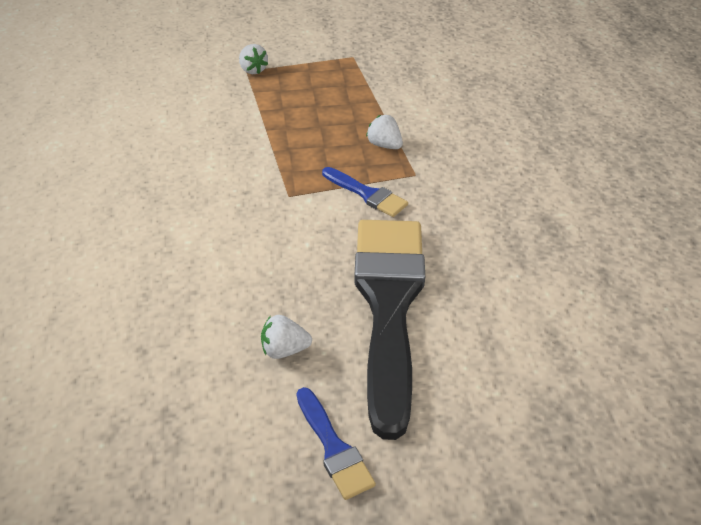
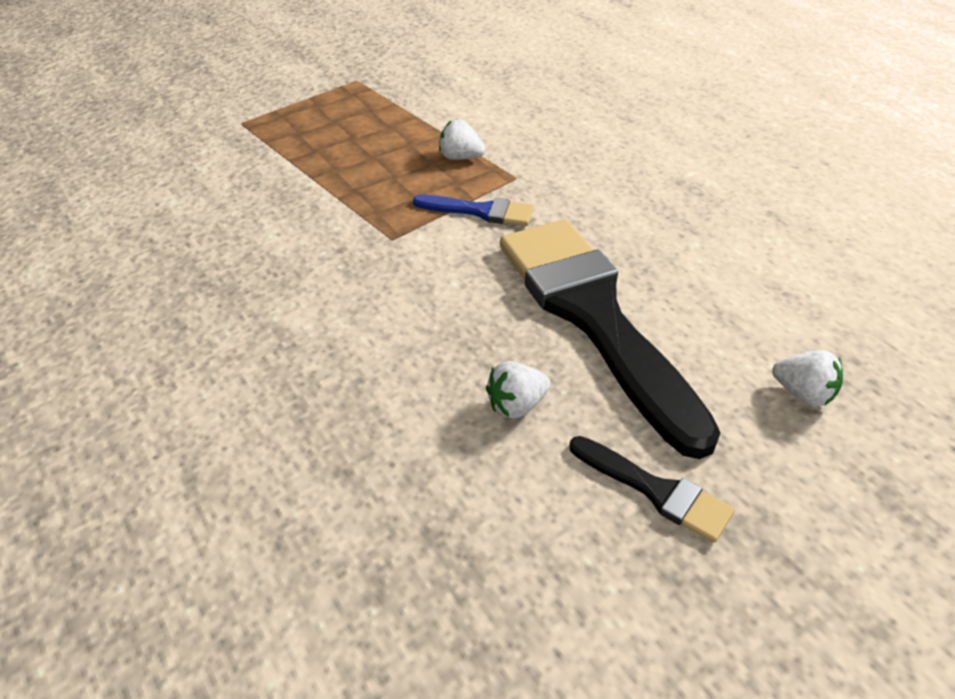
camera: 25 degrees left, 0 degrees up
white strawberry [239,44,268,74] -> white strawberry moved to [772,350,843,407]
blue brush [296,387,376,500] -> black brush [569,436,735,543]

